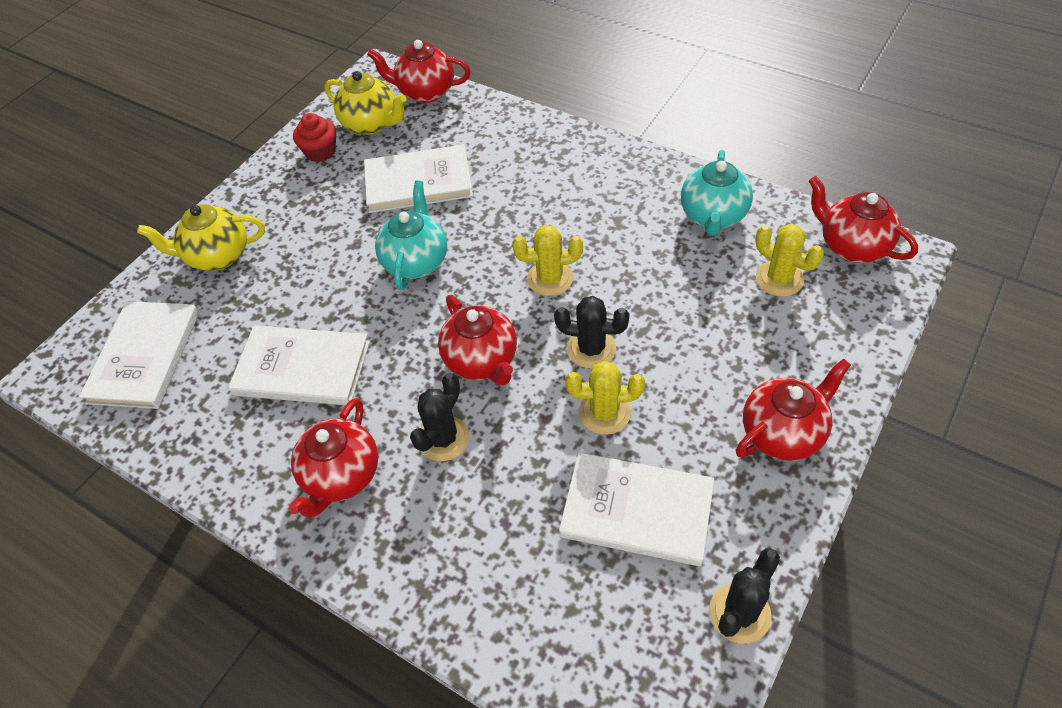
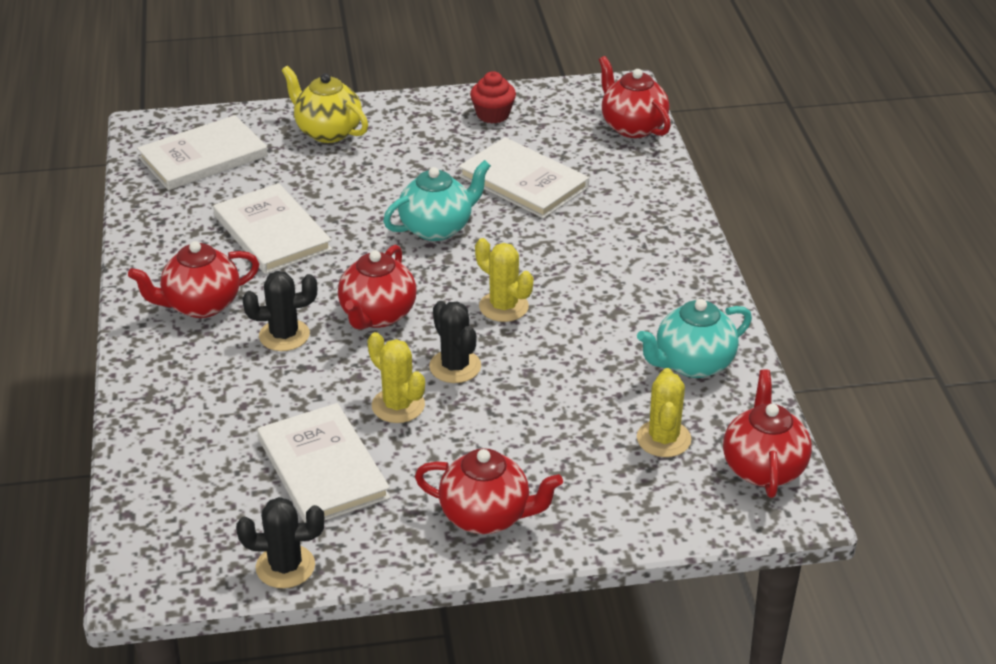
camera: 45 degrees right, 15 degrees down
yellow teapot [324,71,407,135] -> none

